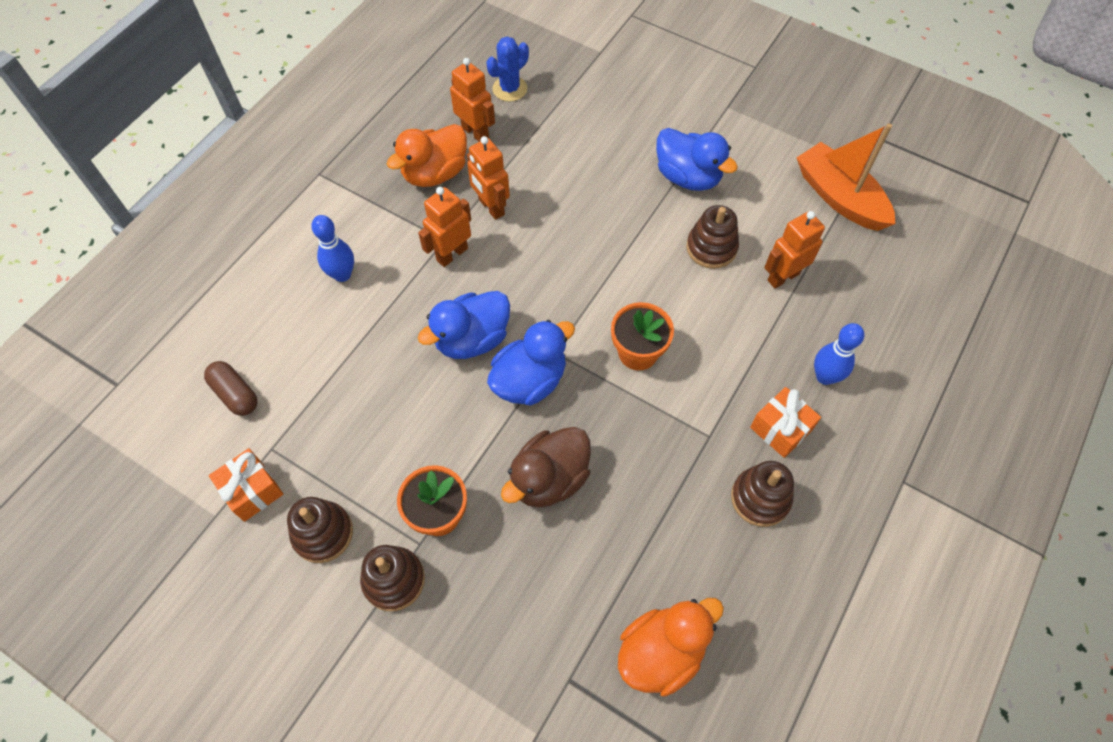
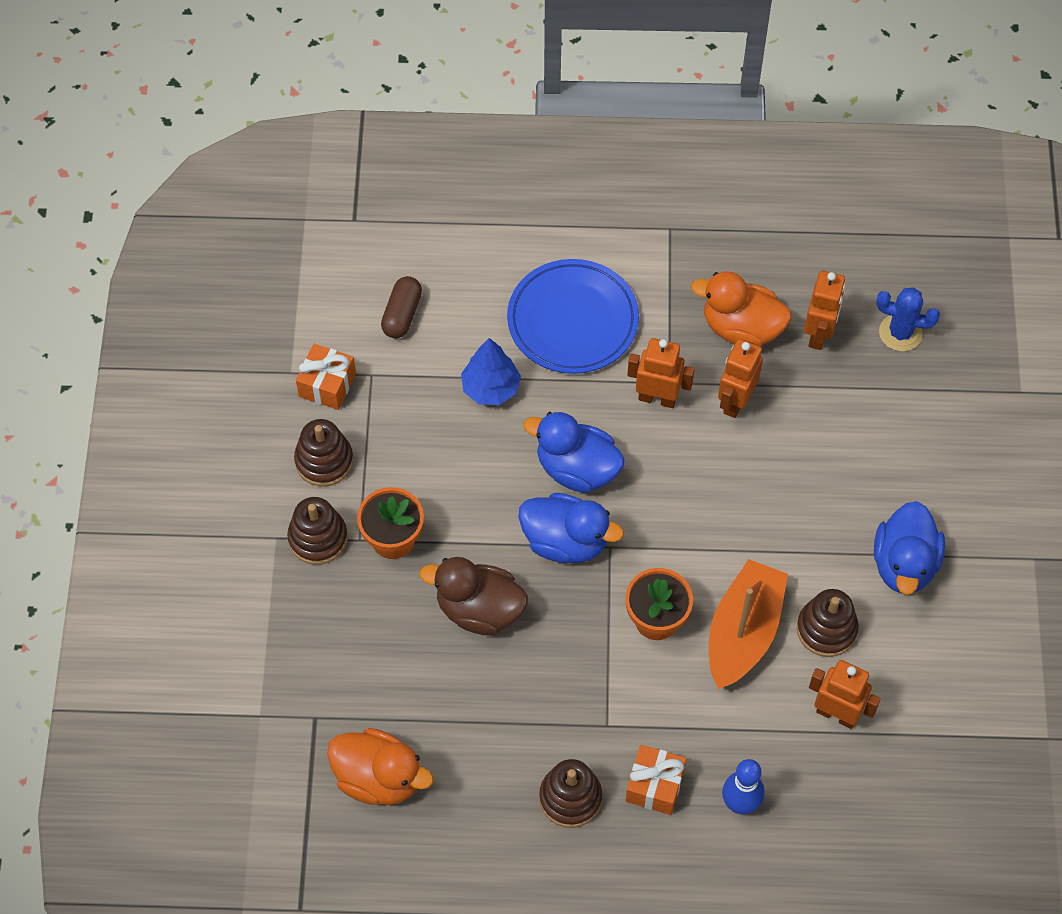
camera: 60 degrees right, 0 degrees up
blue bowling pin [311,215,354,282] -> blue plate [507,259,639,374]
orange boat [797,124,896,231] -> orange boat moved to [709,559,788,689]
none -> blue tree [461,338,521,405]

